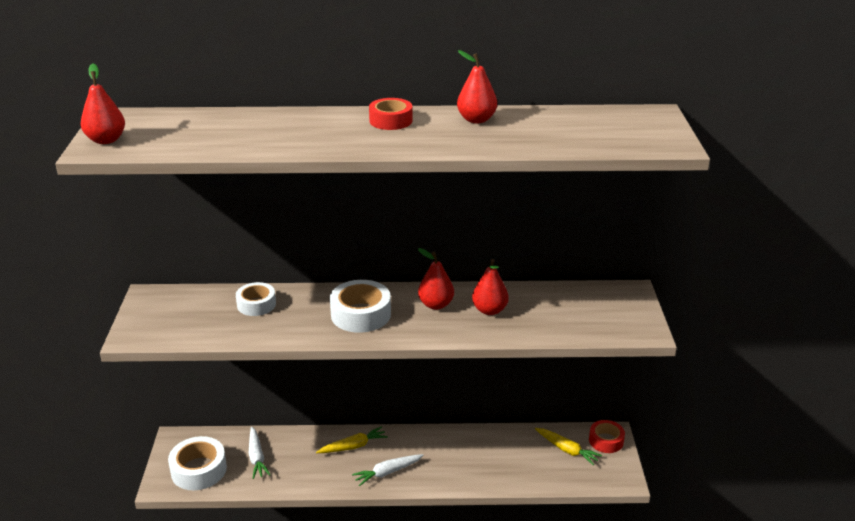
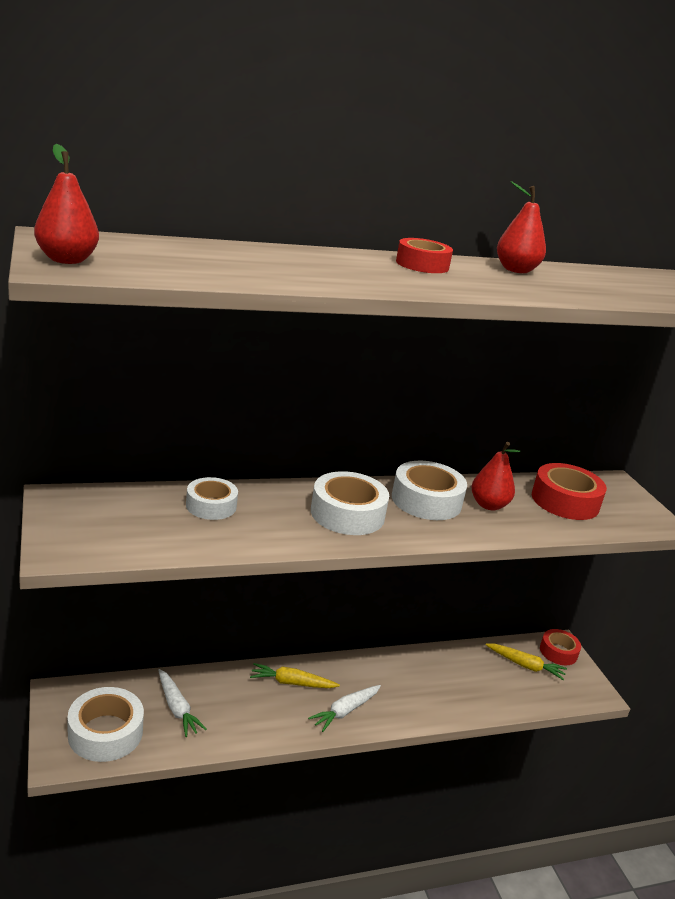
camera: 20 degrees left, 5 degrees down
yellow carrot [316,426,388,453] -> yellow carrot turned 135 degrees counterclockwise [250,663,340,688]
red pear [418,248,454,310] -> white tape [392,461,467,520]
none -> red tape [532,463,607,520]

